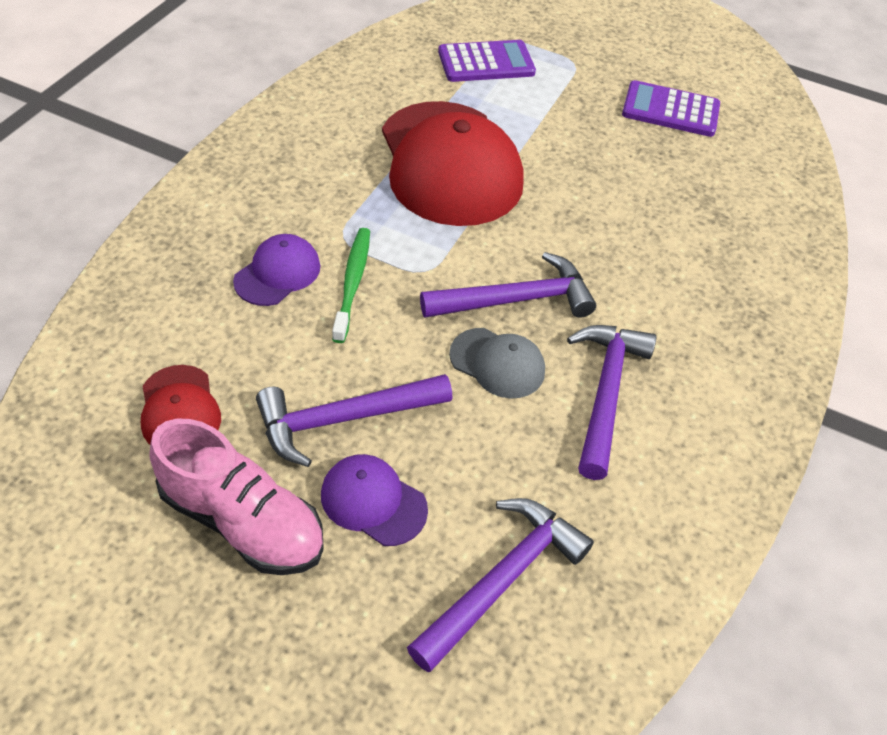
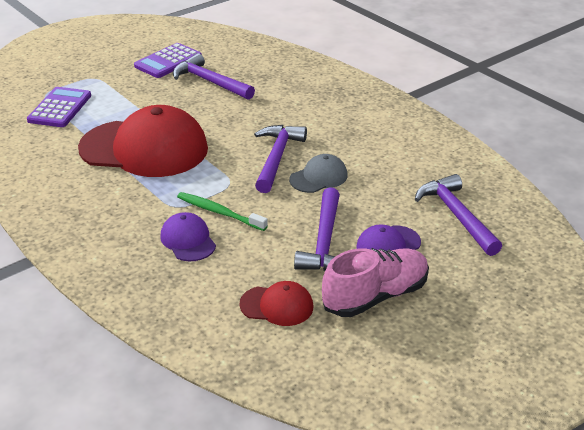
camera: 60 degrees left, 15 degrees down
purple hammer [567,325,656,480] -> purple hammer moved to [173,53,255,100]

